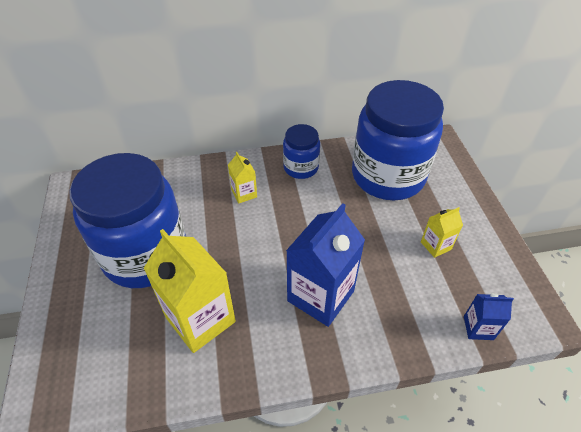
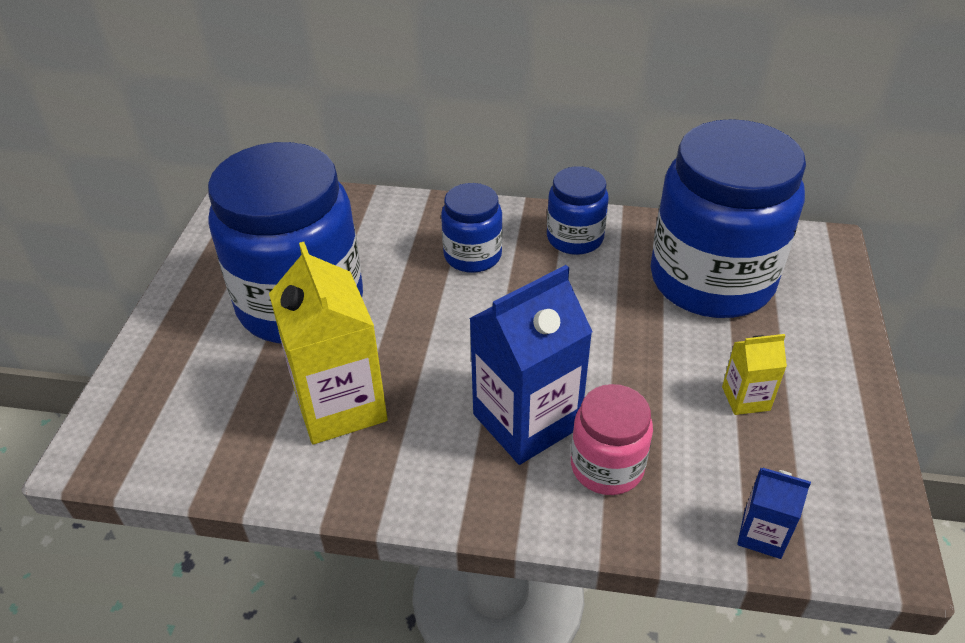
camera: 20 degrees right, 5 degrees down
yellow carton [228,152,257,203] -> blue jar [441,183,503,273]
none -> pink jar [571,384,653,495]

